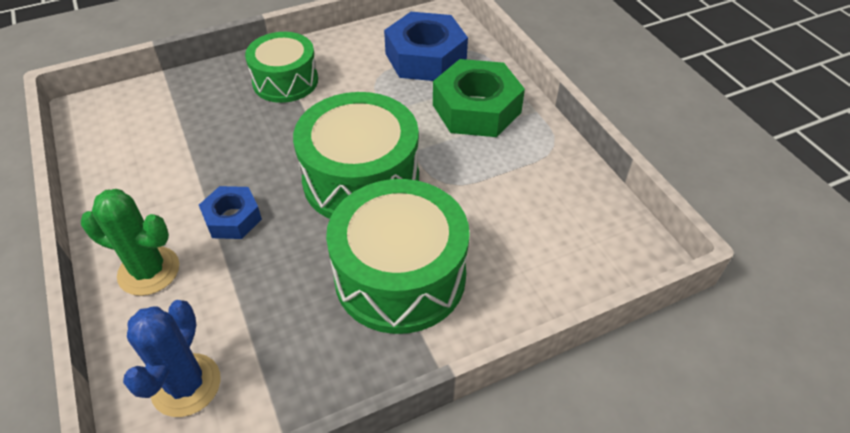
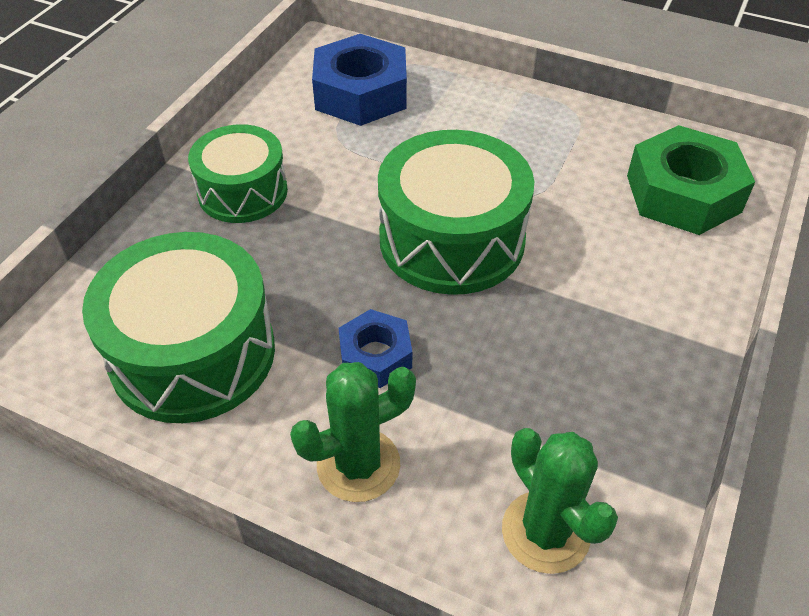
camera: 40 degrees left, 0 degrees up
blue cactus [123,300,221,417] -> green cactus [502,428,618,574]
green drum [326,179,470,334] -> green drum moved to [82,232,275,423]
green nut [433,59,525,137] -> green nut moved to [627,125,755,235]

